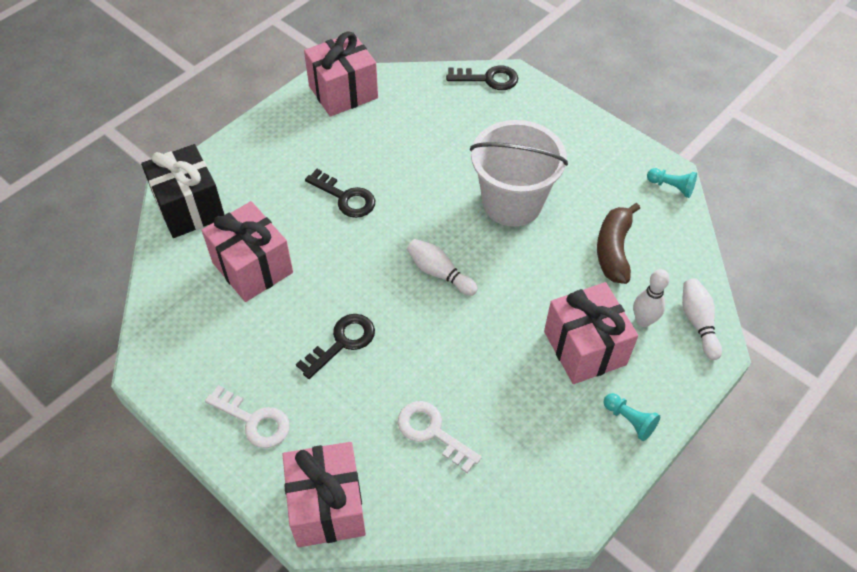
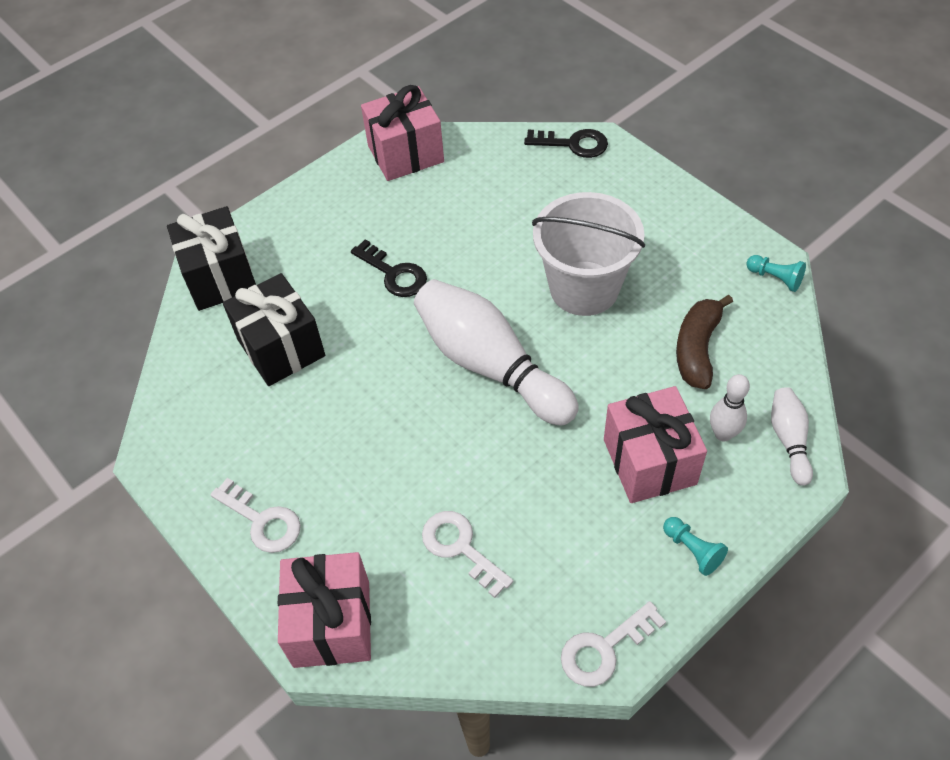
camera: 10 degrees right, 0 degrees up
pink gift [201,201,293,302] -> black gift [223,273,325,386]
black key [296,314,375,379] -> none
white bowling pin [407,239,478,296] -> white bowling pin [414,279,578,426], size x2.10
none -> white key [561,601,666,687]

